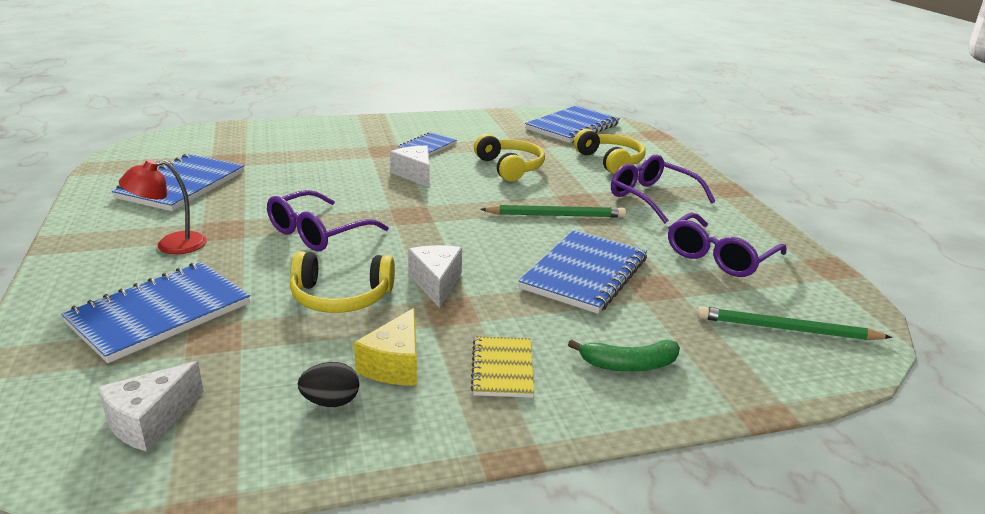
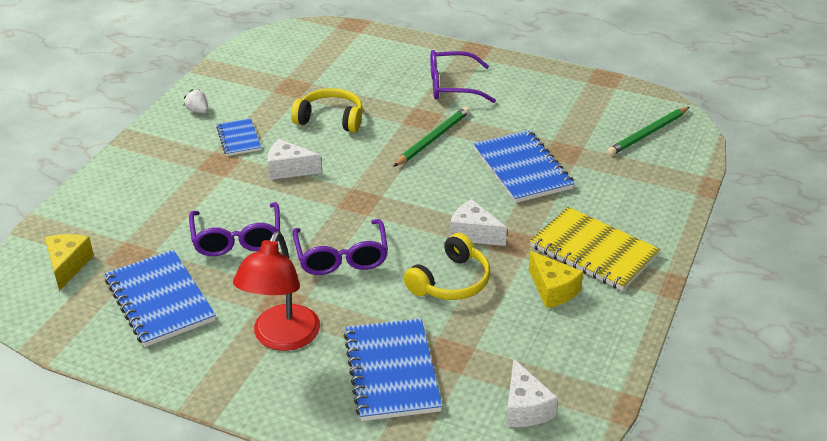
camera: 50 degrees left, 10 degrees up
red lamp [119,159,207,254] -> red lamp [233,231,320,351], size x1.52
black egg [298,362,359,407] -> none
yellow notebook [471,336,534,398] -> yellow notebook [530,207,660,291], size x1.77
blue notebook [525,106,620,143] -> none
green banana [568,339,680,372] -> none
yellow headphones [574,129,645,174] -> none
purple glasses [668,212,787,277] -> purple glasses moved to [189,202,280,256]
none -> yellow cheese [45,234,94,291]
none -> white strawberry [184,89,208,113]

